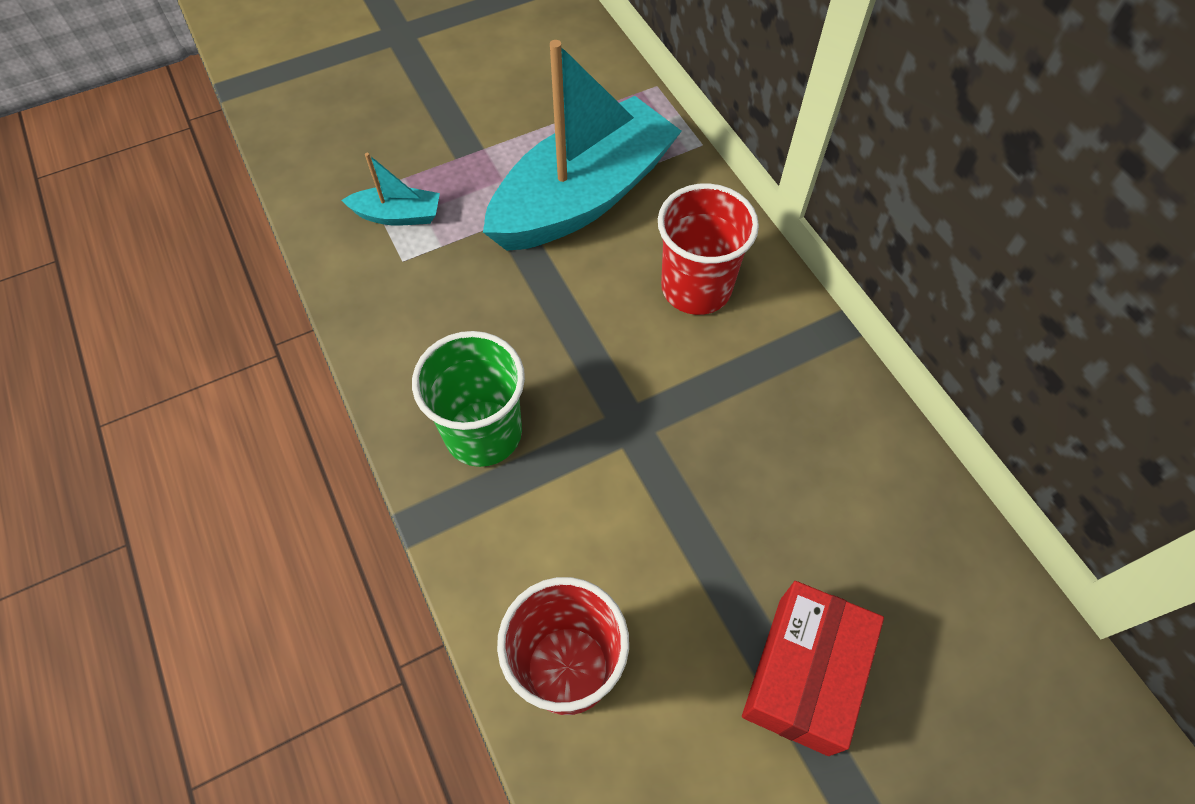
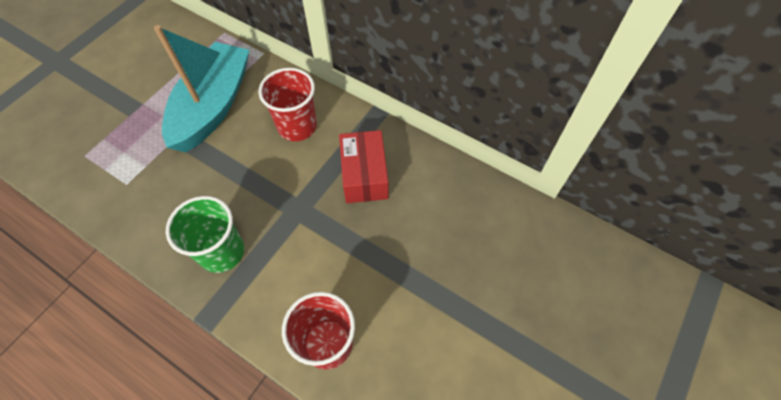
camera: 30 degrees left, 0 degrees up
turquoise boat [342,153,440,225] -> none
red box [742,581,884,756] -> red box moved to [339,130,389,203]

